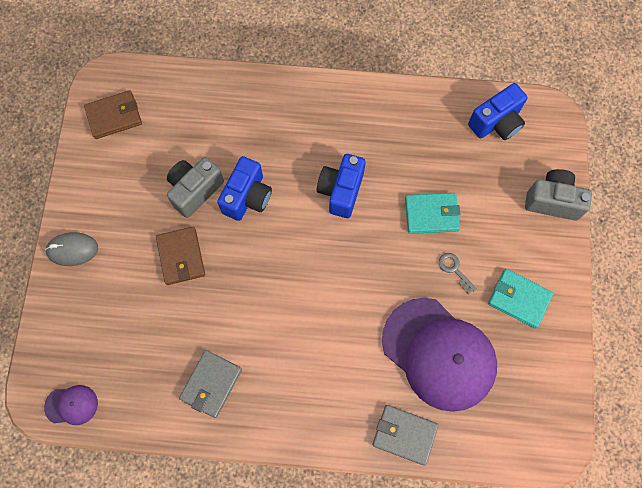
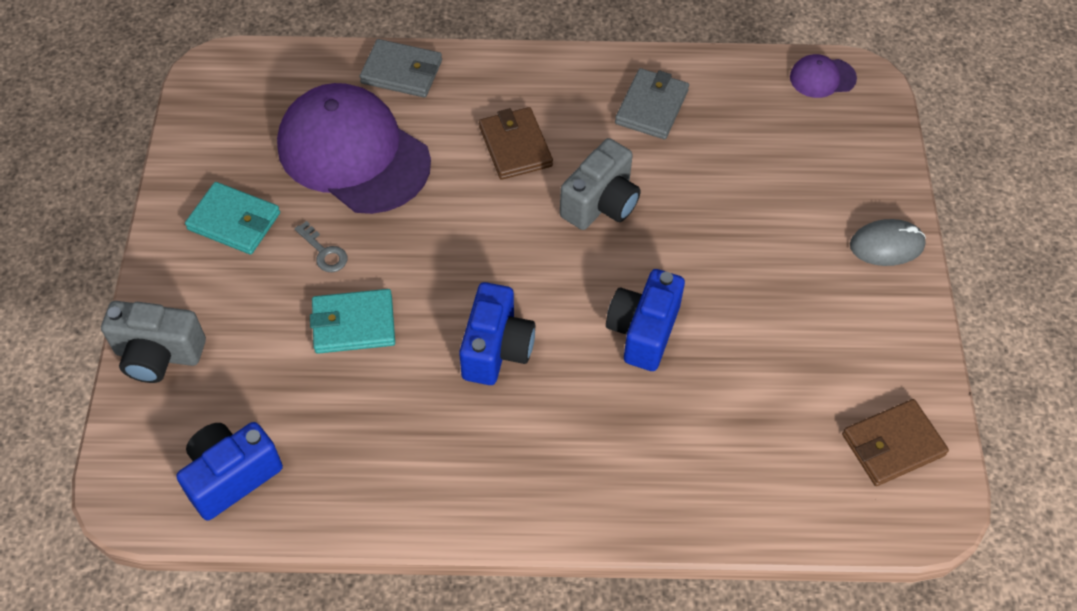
camera: 175 degrees right, 15 degrees down
brown wallet [156,227,205,285] -> brown wallet moved to [479,107,553,180]
grey camera [167,157,224,218] -> grey camera moved to [560,138,641,230]

